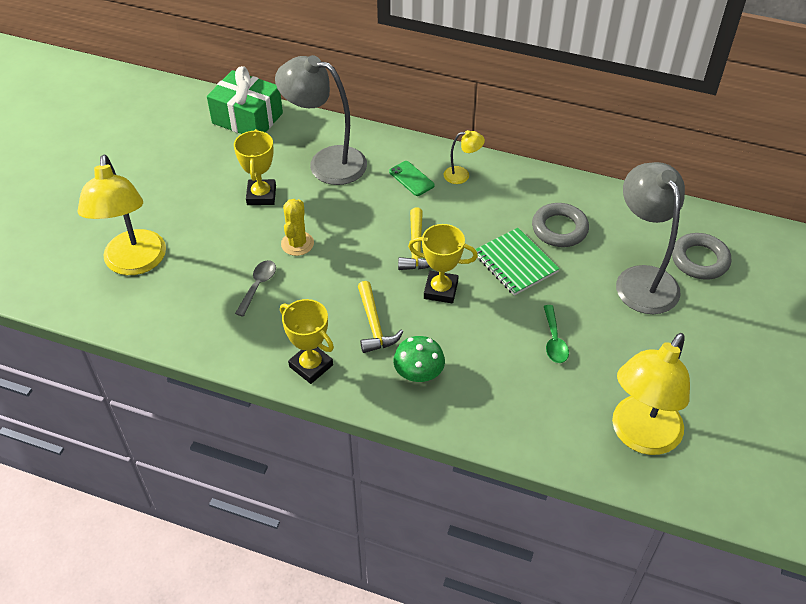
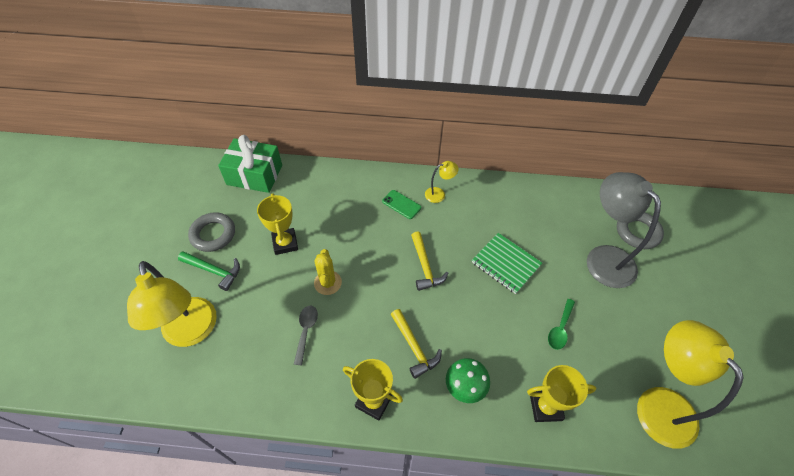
camera: 15 degrees left, 5 degrees up
grey lamp [275,55,367,185] -> none
yellow trophy [408,224,478,304] -> yellow trophy moved to [527,365,596,422]
grey ring [532,203,589,247] -> grey ring moved to [188,212,235,252]
green spoon [544,305,569,363] -> green spoon turned 45 degrees clockwise [548,299,575,350]
yellow lamp [612,333,690,455] -> yellow lamp turned 135 degrees clockwise [637,320,744,449]
none -> green hammer [178,251,240,291]

